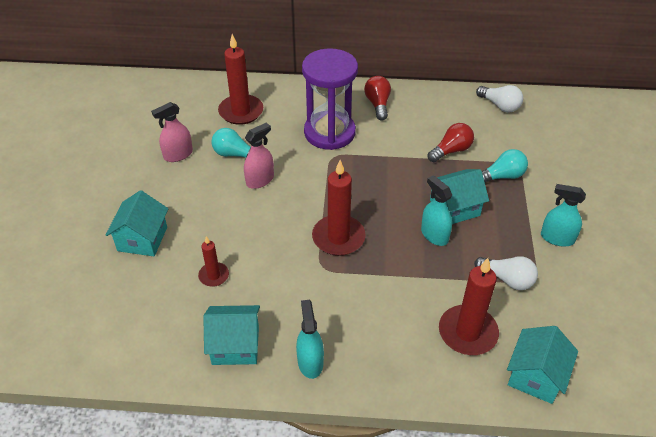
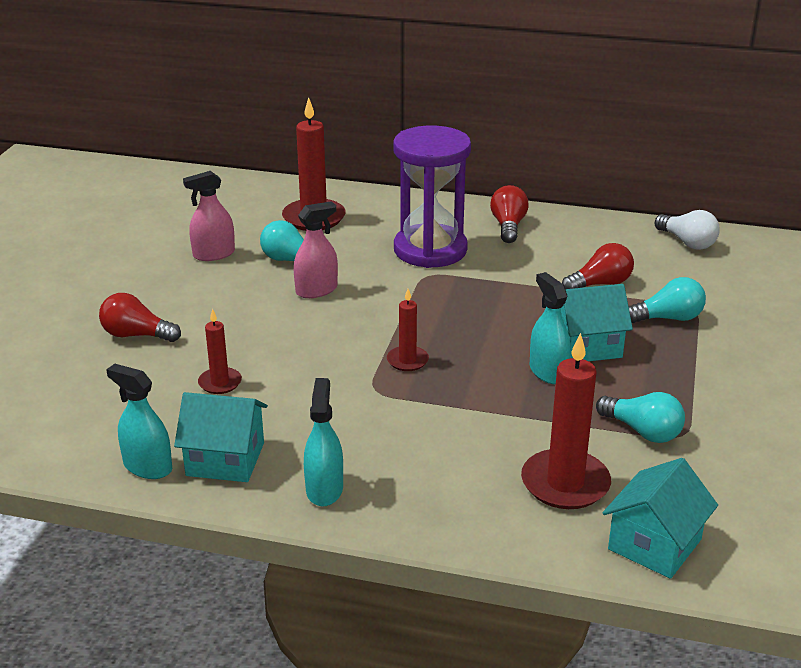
camera: 10 degrees right, 15 degrees down
turquoise house [106,190,168,256] -> red light bulb [99,293,181,342]
red candle [312,160,366,256] -> red candle [387,289,429,371], size x0.55
white light bulb [474,256,538,290] -> turquoise light bulb [596,392,685,443]
turquoise spray bottle [541,184,586,247] -> turquoise spray bottle moved to [106,364,172,479]

